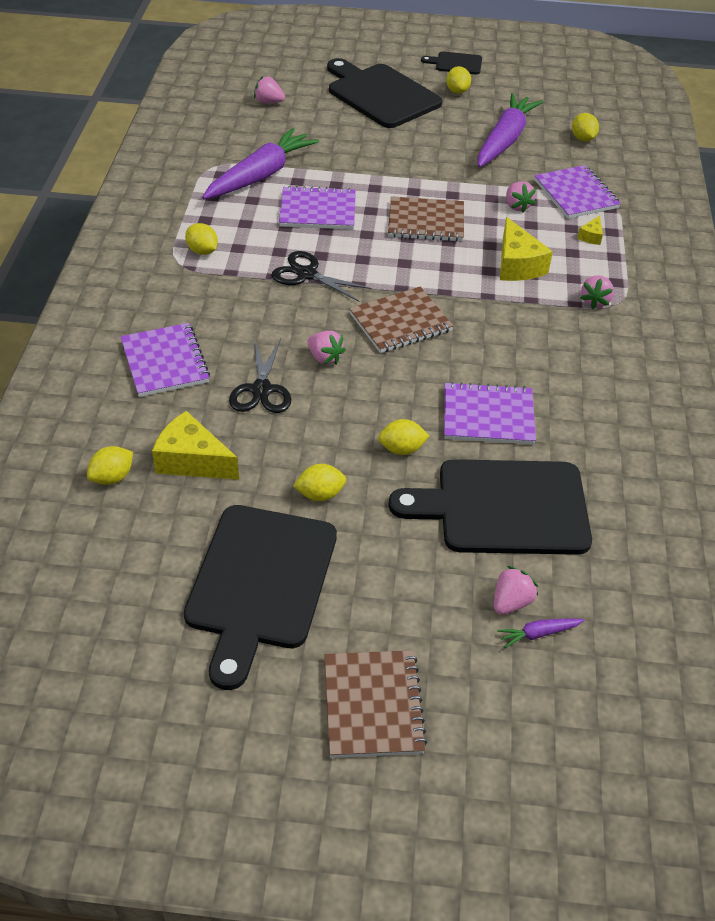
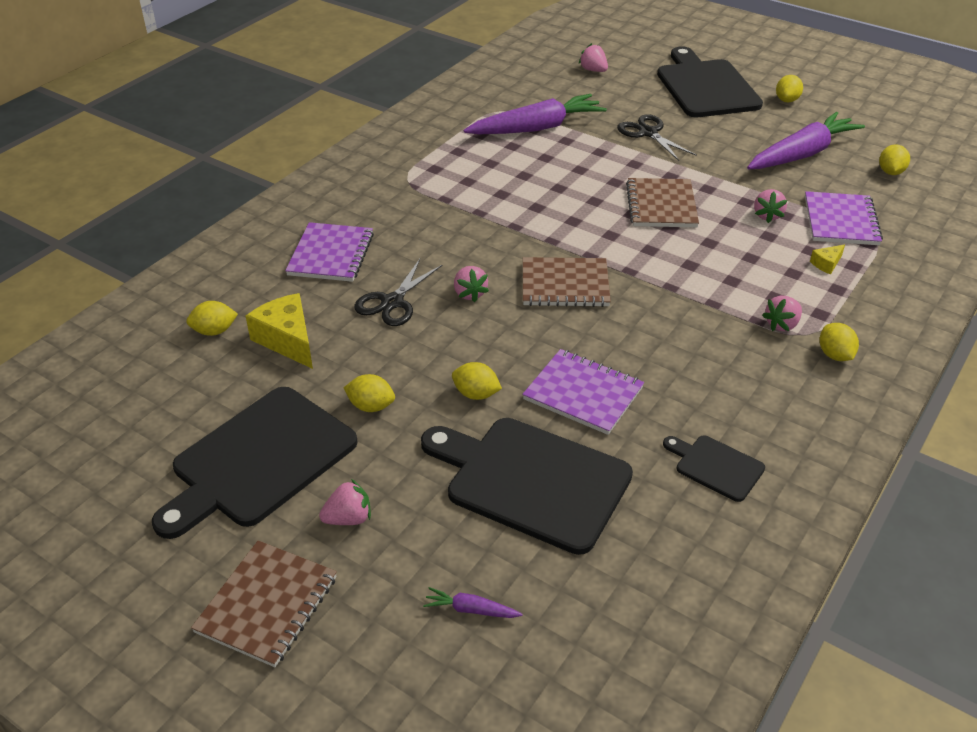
camera: 30 degrees right, 5 degrees down
yellow lemon [185,223,218,255] -> yellow lemon moved to [820,323,859,361]
black scissors [272,251,371,301] -> black scissors moved to [617,114,697,161]
purple notebook [279,186,356,229] -> none
brown notebook [388,196,464,242] -> brown notebook turned 60 degrees clockwise [626,178,699,227]
black cutting board [421,52,482,74] -> black cutting board moved to [663,435,765,502]
pink strawberry [494,566,538,615] -> pink strawberry moved to [319,479,371,525]
yellow cheese [500,217,553,281] -> none

